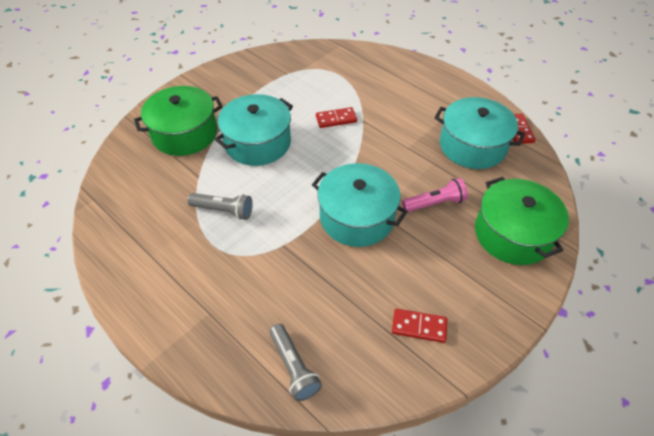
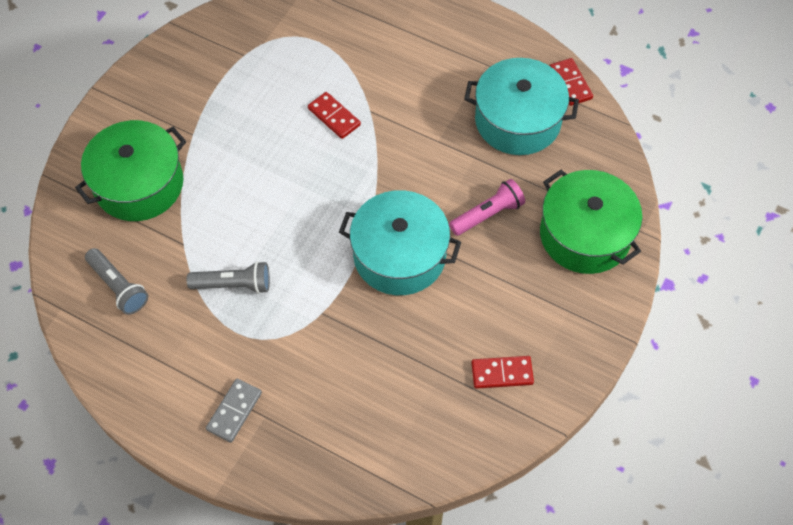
camera: 15 degrees left, 10 degrees up
turquoise pot [215,94,293,166] -> none
grey flashlight [269,324,322,401] -> grey flashlight moved to [85,248,148,315]
red domino [316,107,357,128] -> red domino turned 75 degrees clockwise [308,92,361,139]
none -> grey domino [206,378,262,443]

